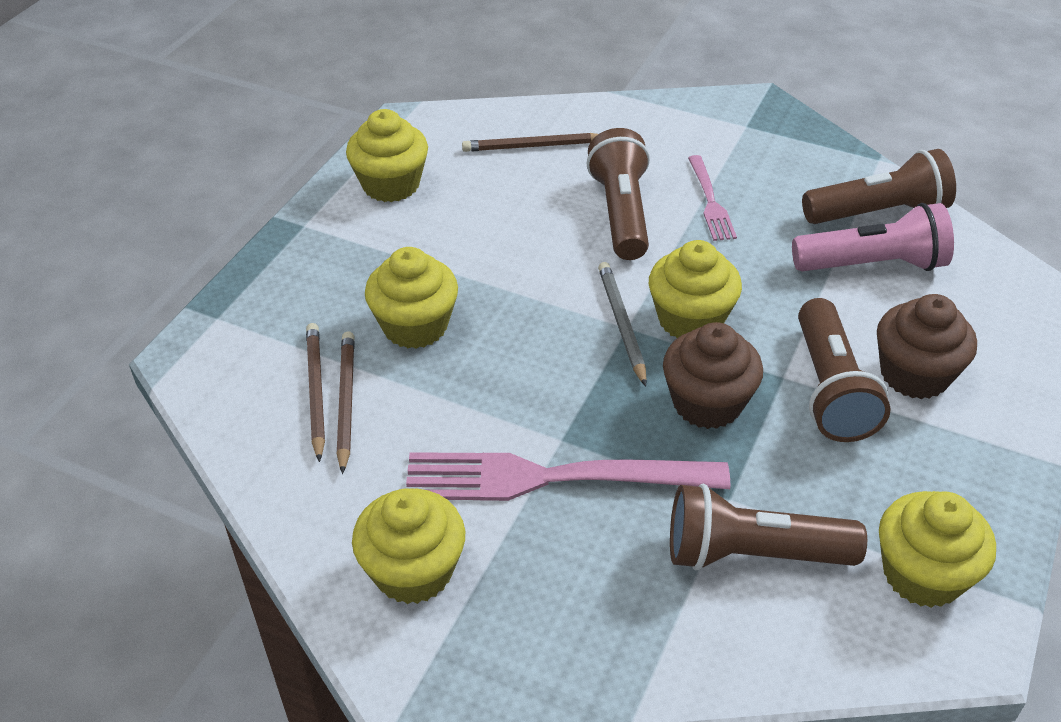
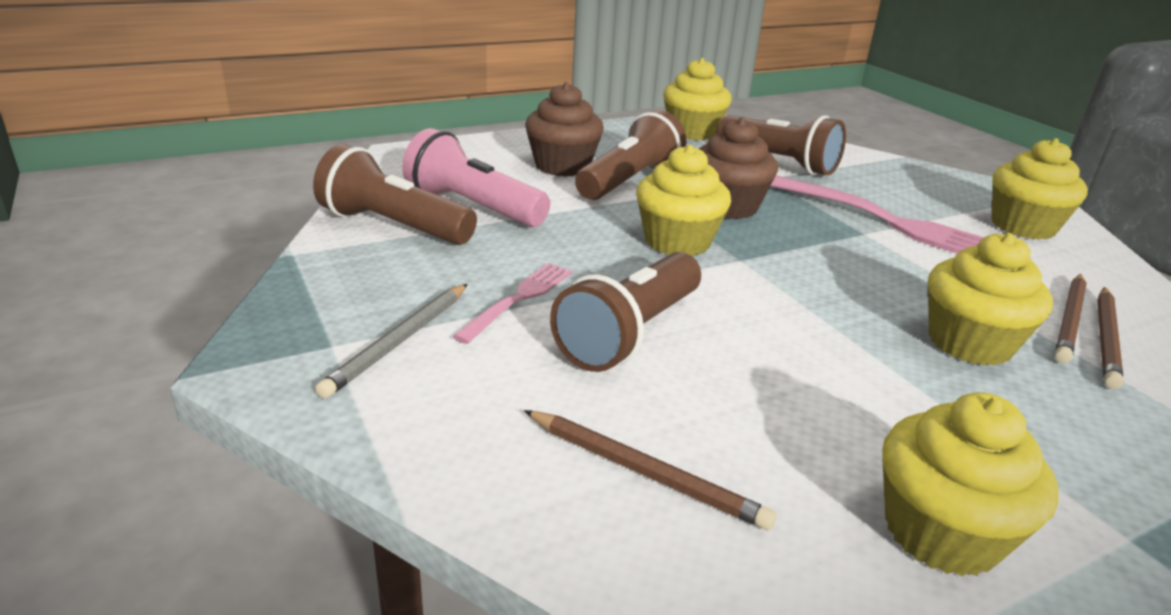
camera: 145 degrees left, 15 degrees down
grey pencil [598,262,647,386] -> grey pencil moved to [315,284,468,398]

